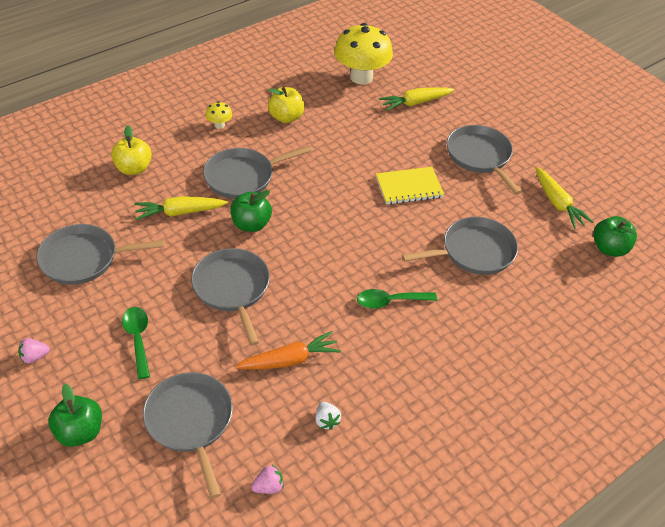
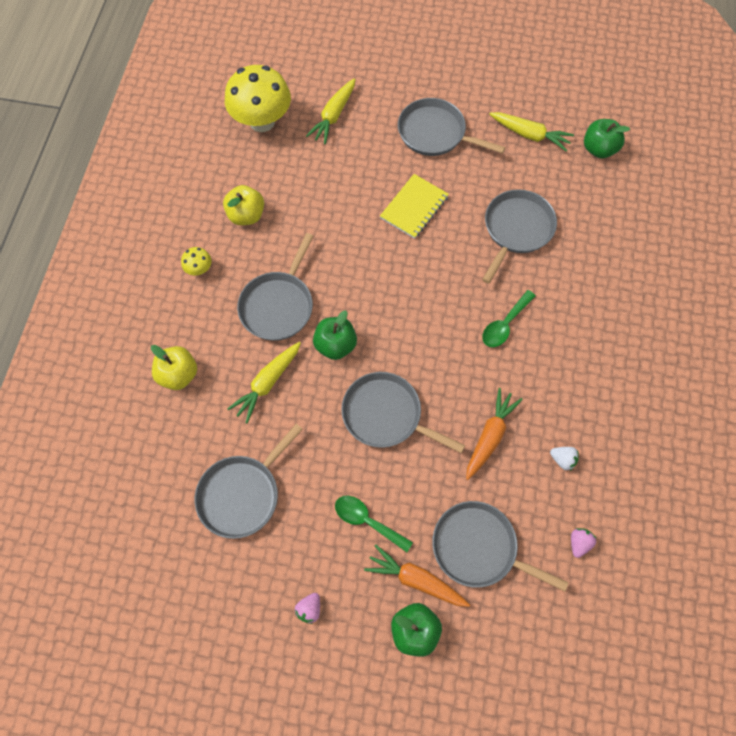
camera: 40 degrees left, 20 degrees up
none -> orange carrot [364,545,470,607]

